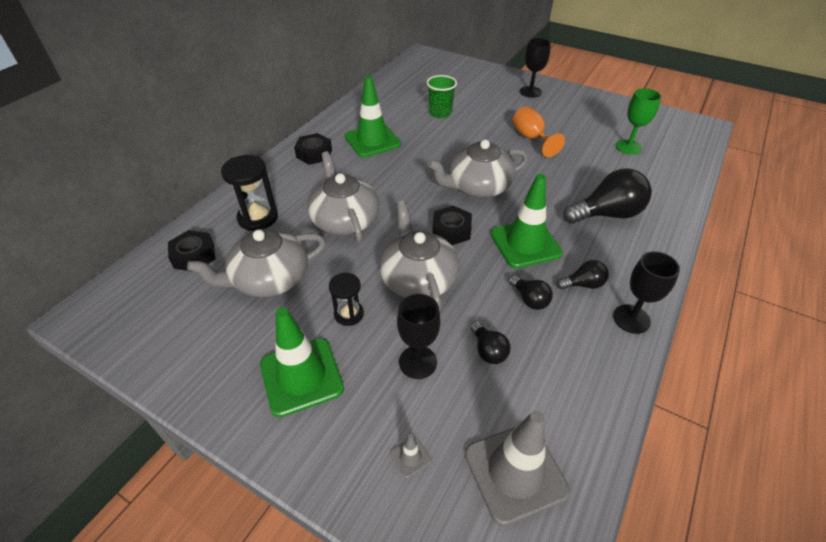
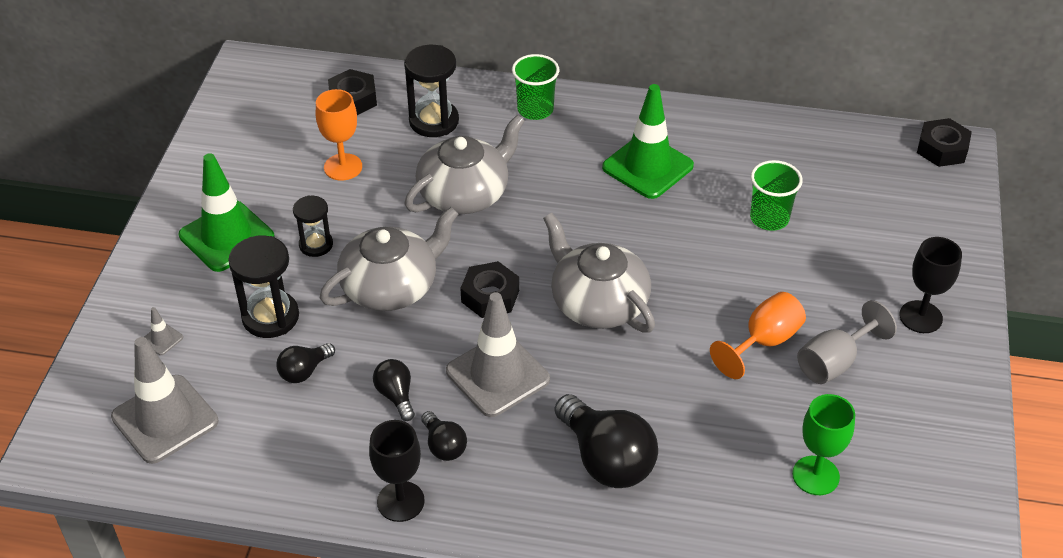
camera: 70 degrees right, 0 degrees up
grey teapot [187,228,326,297] -> orange goblet [316,89,362,181]
black nut [294,133,332,165] -> black nut moved to [917,118,972,167]
black goblet [397,294,440,379] -> black hourglass [228,236,299,338]
green traffic cone [490,174,563,269] -> grey traffic cone [446,292,550,417]
black light bulb [509,275,553,310] -> black light bulb turned 120 degrees clockwise [373,359,415,421]
none -> green cup [512,54,559,120]
none -> grey goblet [797,300,897,384]

